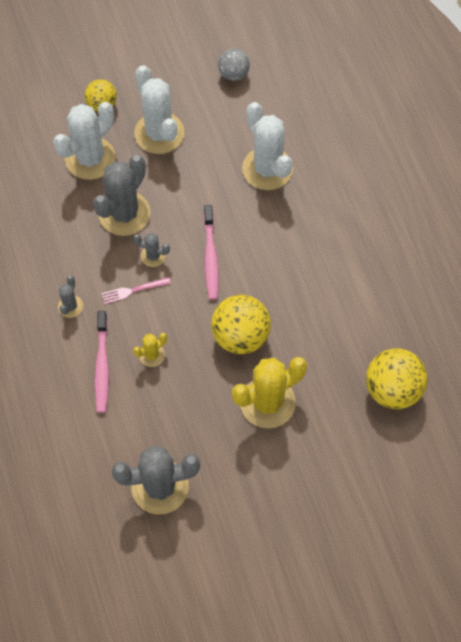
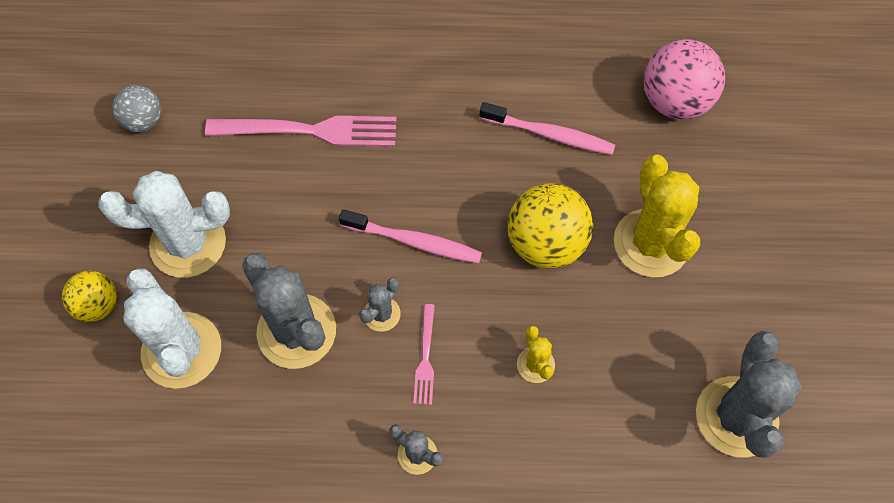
camera: 70 degrees left, 0 degrees up
pink toothbrush [95,311,109,413] -> pink toothbrush moved to [480,102,615,155]
white cactus [242,102,293,190] -> pink fork [205,116,397,147]
yellow ball [366,348,428,409] -> pink ball [644,39,725,120]

